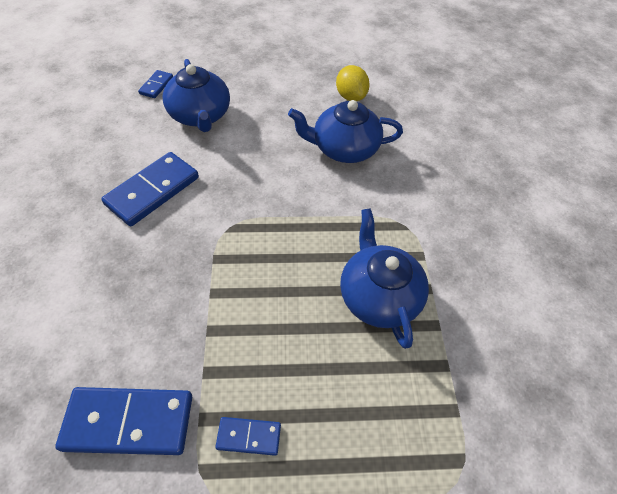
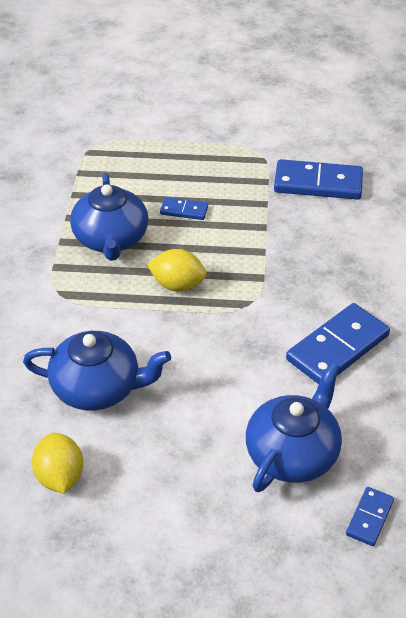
camera: 170 degrees left, 10 degrees down
blue teapot [163,59,230,132] -> blue teapot turned 45 degrees clockwise [246,362,342,492]
blue domino [215,417,281,456] -> blue domino moved to [160,197,208,220]
none -> yellow lemon [147,249,207,291]

